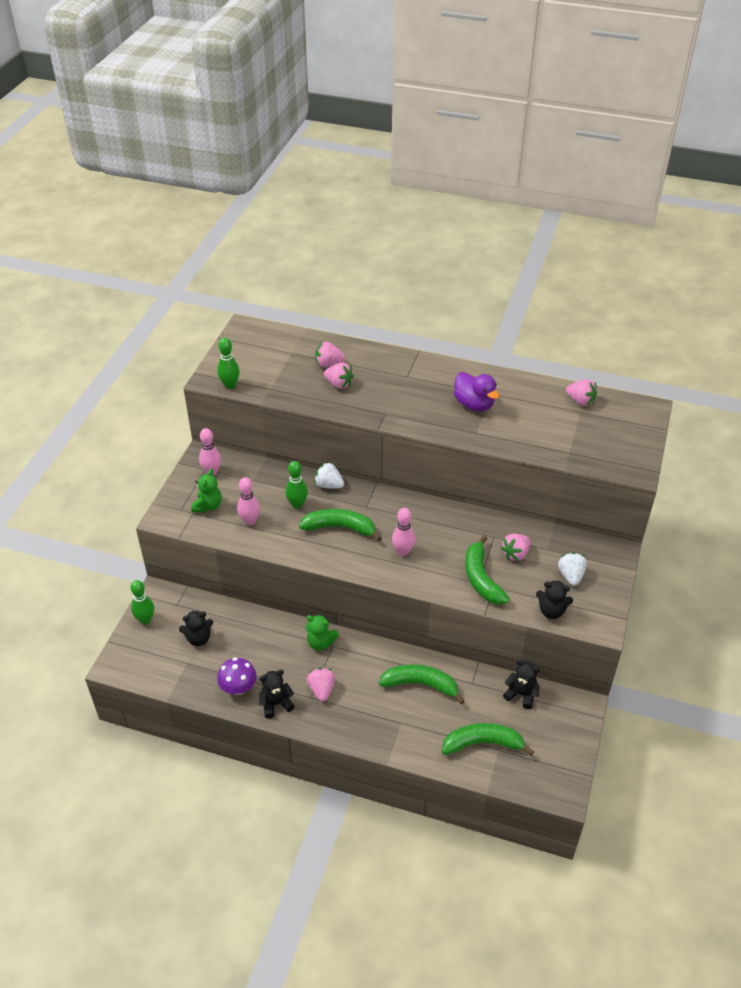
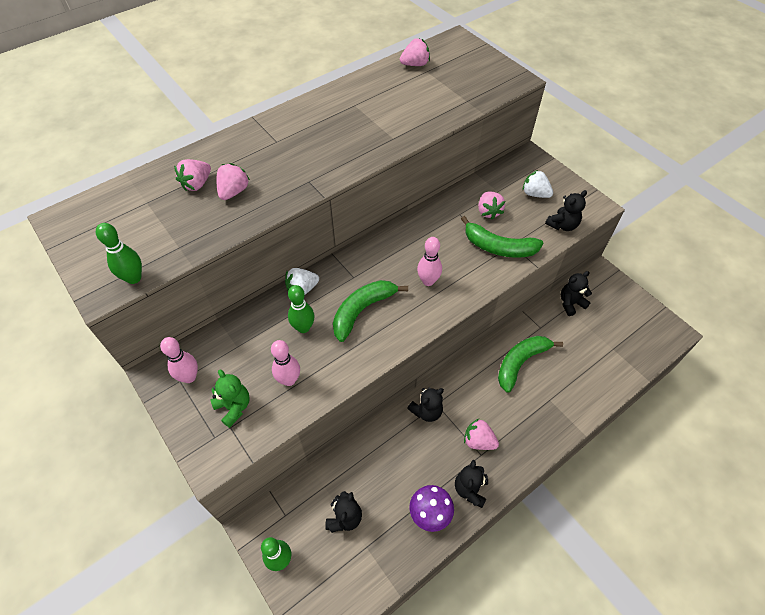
camera: 55 degrees left, 10 degrees up
green teddy bear [306,615,339,650] -> black teddy bear [407,388,444,422]
pink strawberry [324,363,354,389] -> pink strawberry turned 45 degrees counterclockwise [217,163,250,200]
green banana [442,723,534,756] -> none
purple duck [454,372,499,411] -> none

